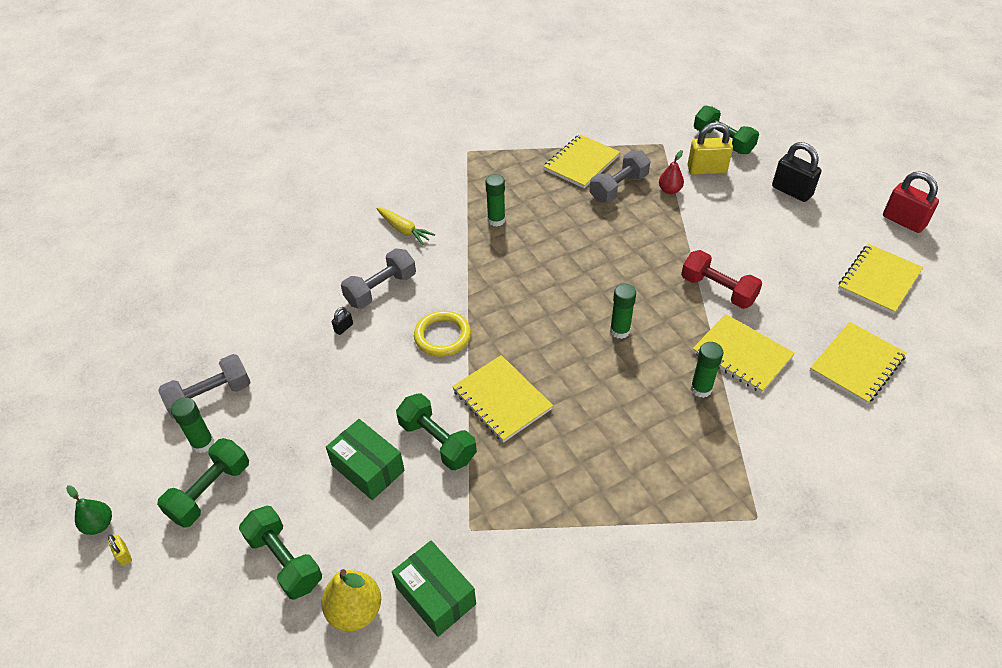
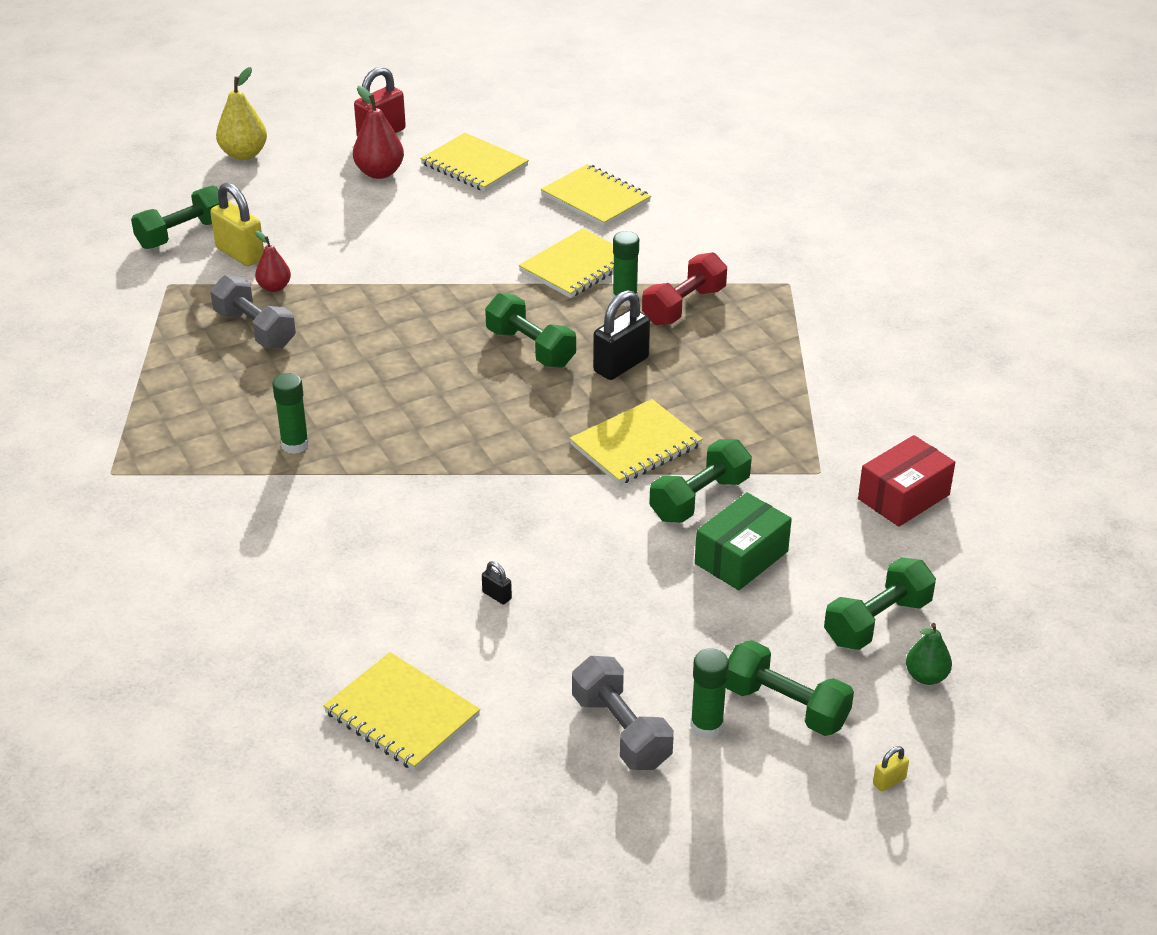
camera: 90 degrees left, 10 degrees down
green pear [66,485,112,535] -> green pear moved to [906,623,952,685]
yellow pear [321,569,381,631] -> yellow pear moved to [216,67,267,160]
grey dumbbell [341,248,416,309] -> none
yellow carrot [376,208,435,245] -> none
green box [392,541,476,637] -> red box [858,435,955,527]
yellow ring [414,311,471,357] -> none
yellow notebook [543,135,620,188] -> yellow notebook moved to [323,652,481,771]
green glue stick [610,284,636,339] -> green dumbbell [485,293,576,368]
red dumbbell [681,250,762,309] -> red dumbbell moved to [642,252,727,325]
yellow padlock [687,122,733,175] -> yellow padlock turned 45 degrees counterclockwise [210,183,264,266]
black padlock [772,142,822,202] -> black padlock moved to [593,290,650,380]
none -> red pear [353,86,404,179]

